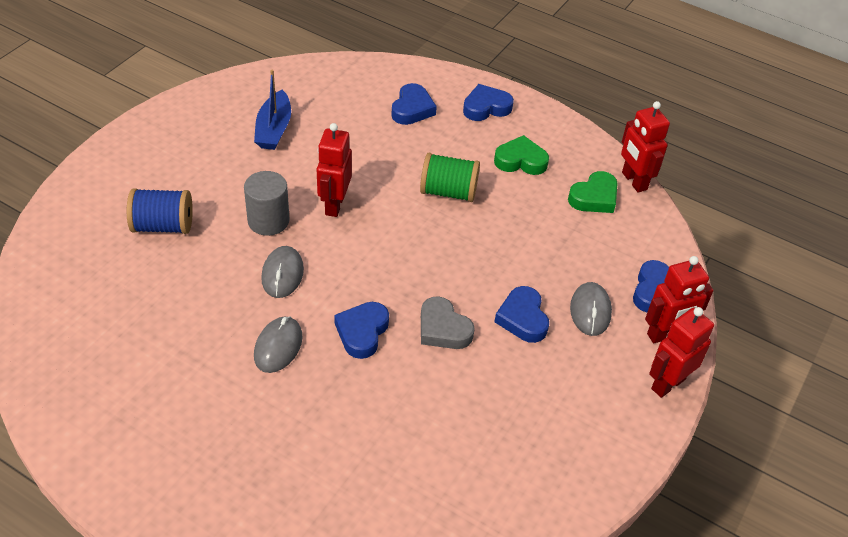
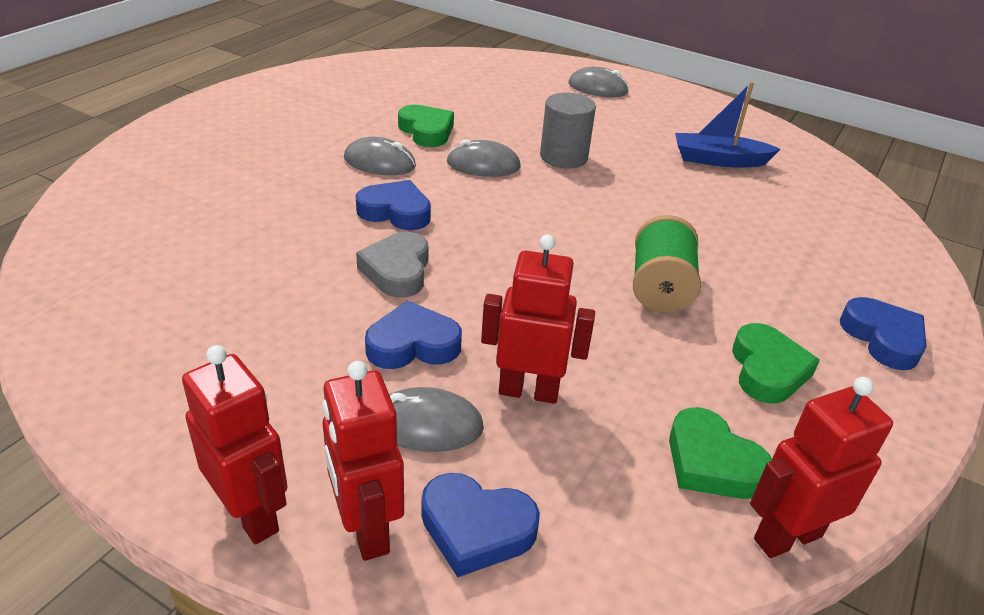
camera: 90 degrees right, 10 degrees down
blue spool [127,188,193,234] -> none
red robot [317,123,352,217] -> red robot moved to [481,234,595,404]
blue heart [391,83,437,125] -> none
grey heart [421,296,474,349] -> grey heart turned 45 degrees counterclockwise [356,232,429,298]
none -> green heart [398,105,454,147]
none -> grey mouse [568,66,629,97]

